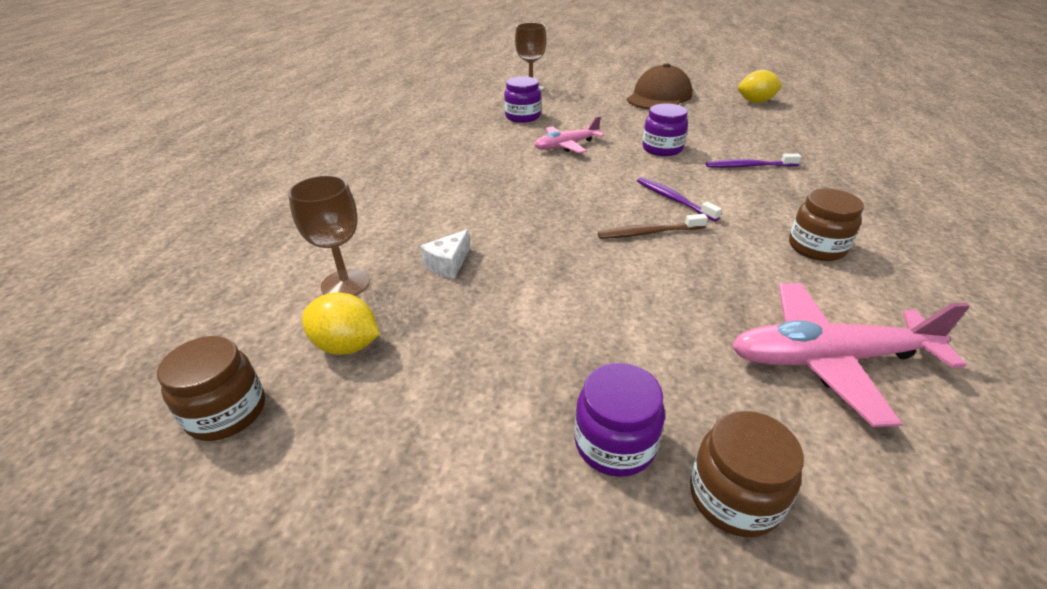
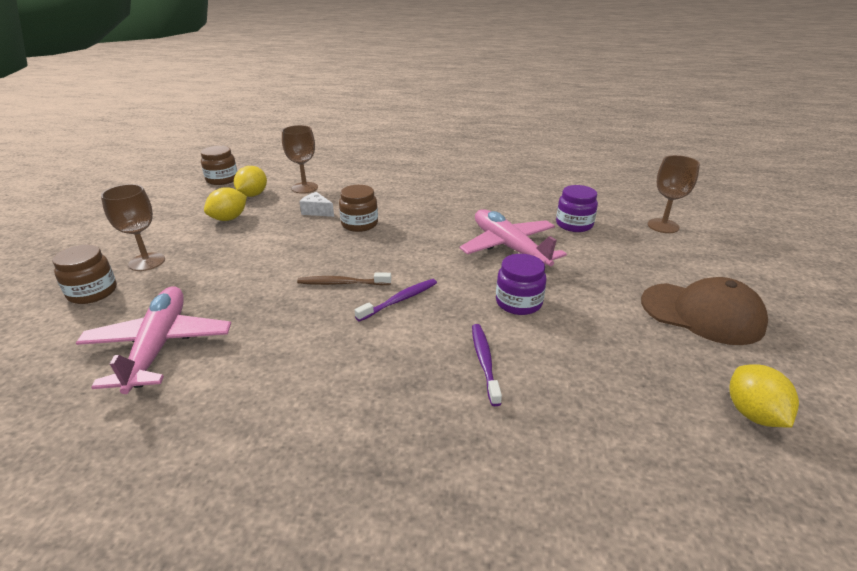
camera: 85 degrees right, 5 degrees down
pink plane [534,116,604,153] -> pink plane [460,209,567,266], size x1.60
purple jar [574,363,665,477] -> brown goblet [101,184,165,271]
brown toothbrush [598,214,708,239] -> brown toothbrush turned 75 degrees counterclockwise [297,272,391,285]
brown jar [789,188,864,261] -> brown jar moved to [339,185,378,232]
none -> yellow lemon [204,187,247,221]

